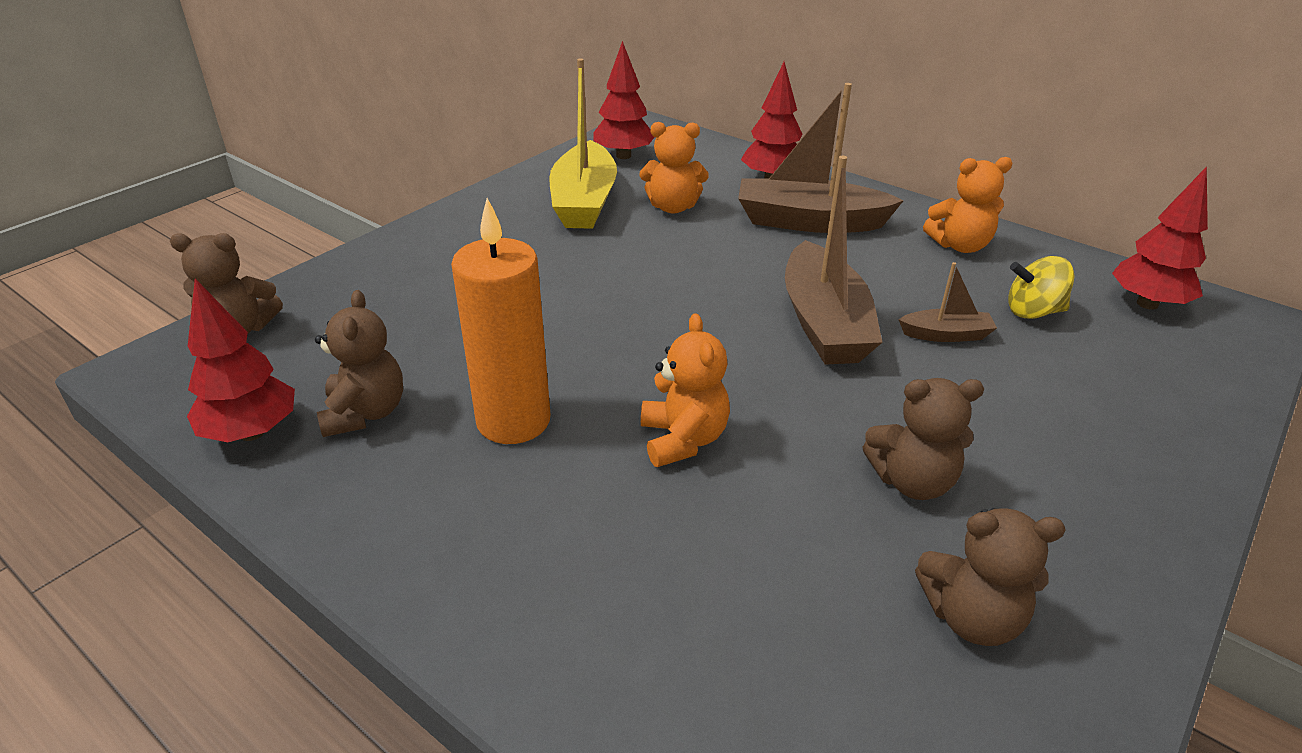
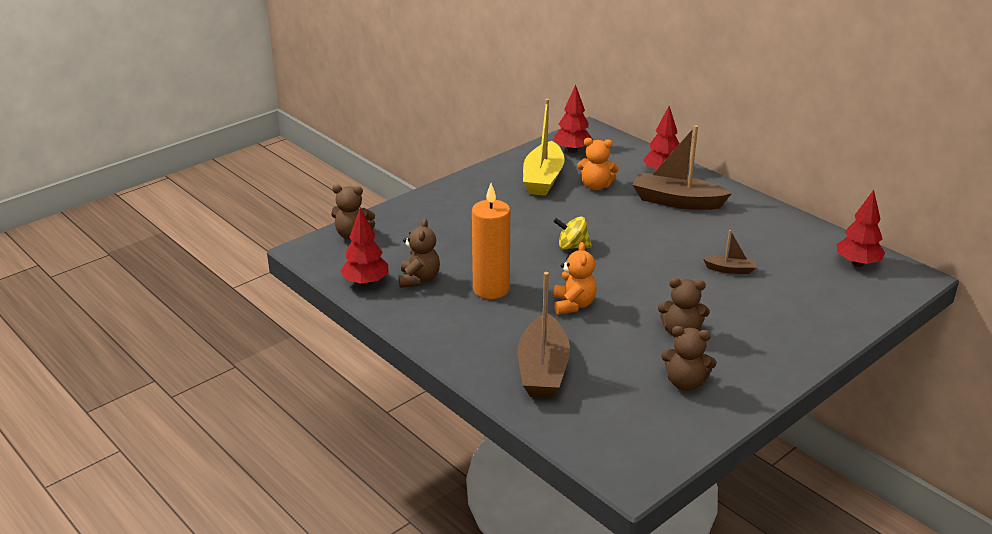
camera: 10 degrees right, 5 degrees down
brown boat [785,156,883,365] -> brown boat moved to [518,272,570,398]
orange teddy bear [923,157,1013,253] -> none
yellow spinning top [1008,256,1075,319] -> yellow spinning top moved to [553,217,592,250]

